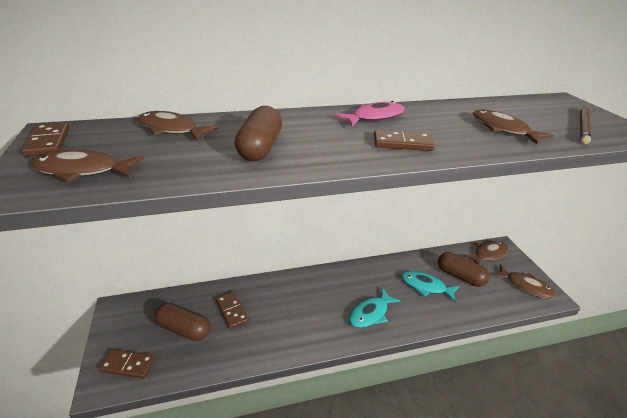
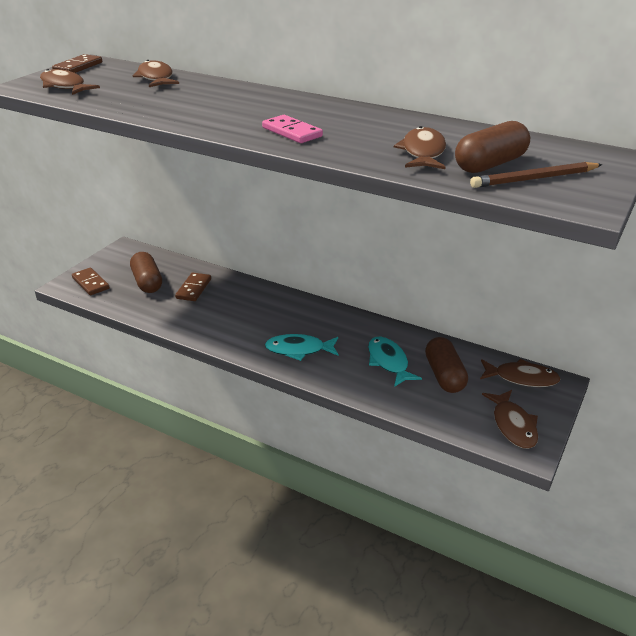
camera: 45 degrees right, 0 degrees up
brown capsule [235,106,282,161] -> brown capsule moved to [455,121,530,173]
pink fish [334,101,405,126] -> none
brown domino [374,130,434,151] -> pink domino [262,115,323,143]

